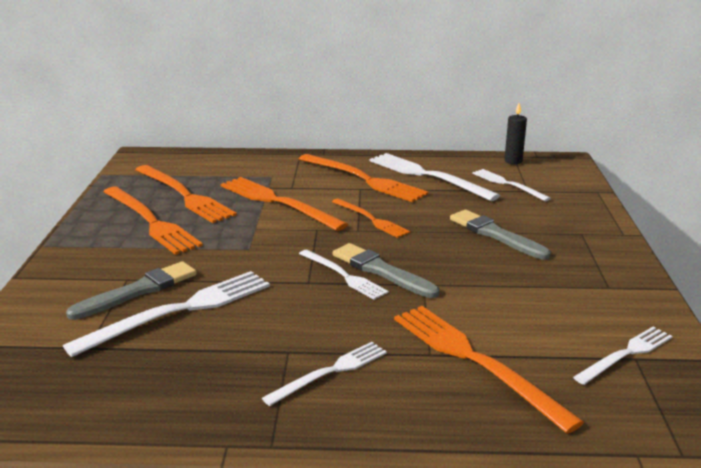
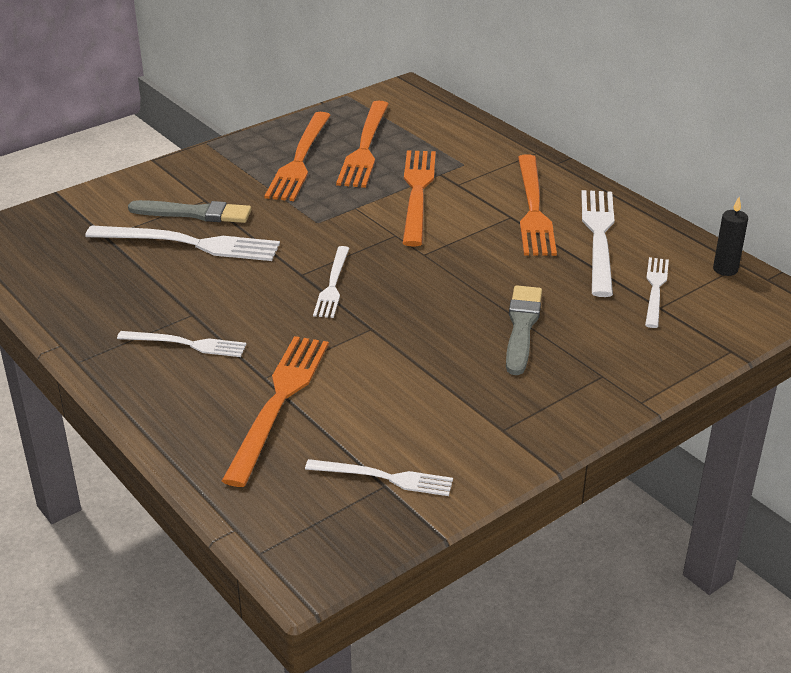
camera: 50 degrees right, 10 degrees up
orange fork [332,199,410,238] -> none
grey brush [333,243,439,298] -> none

